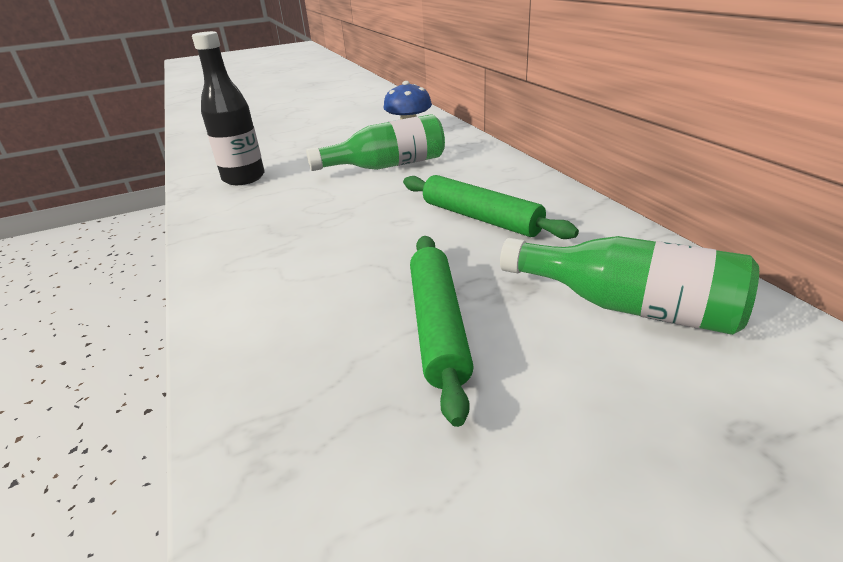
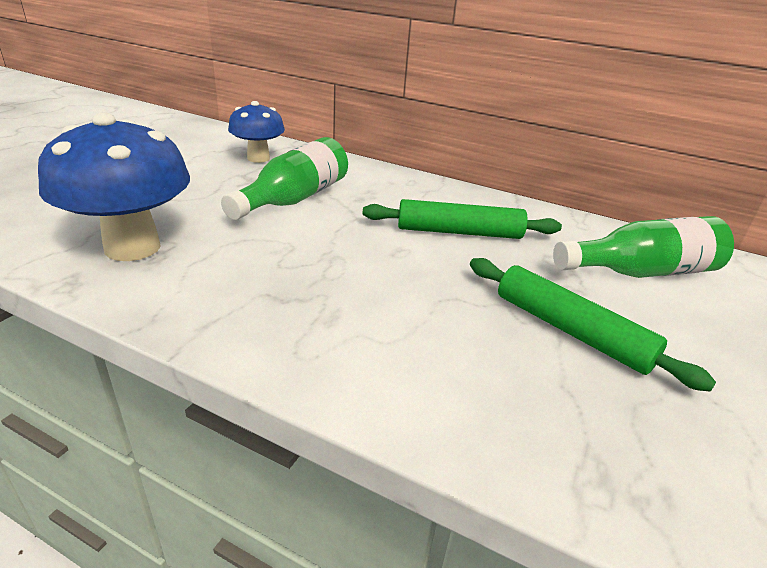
camera: 45 degrees left, 0 degrees up
black bottle [192,31,265,185] -> blue mushroom [38,113,190,261]

